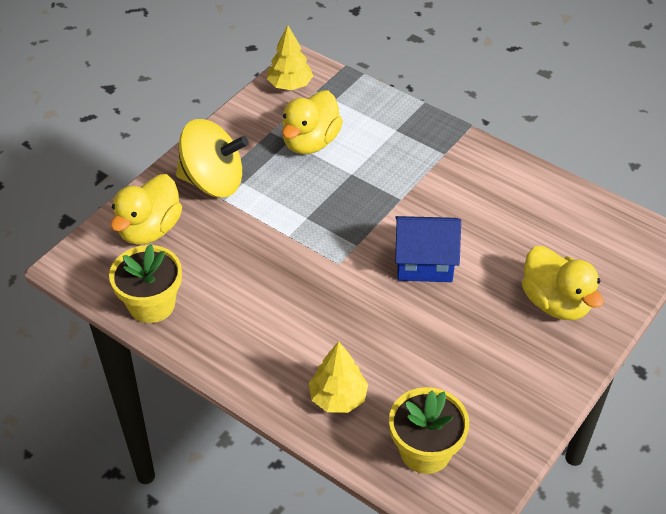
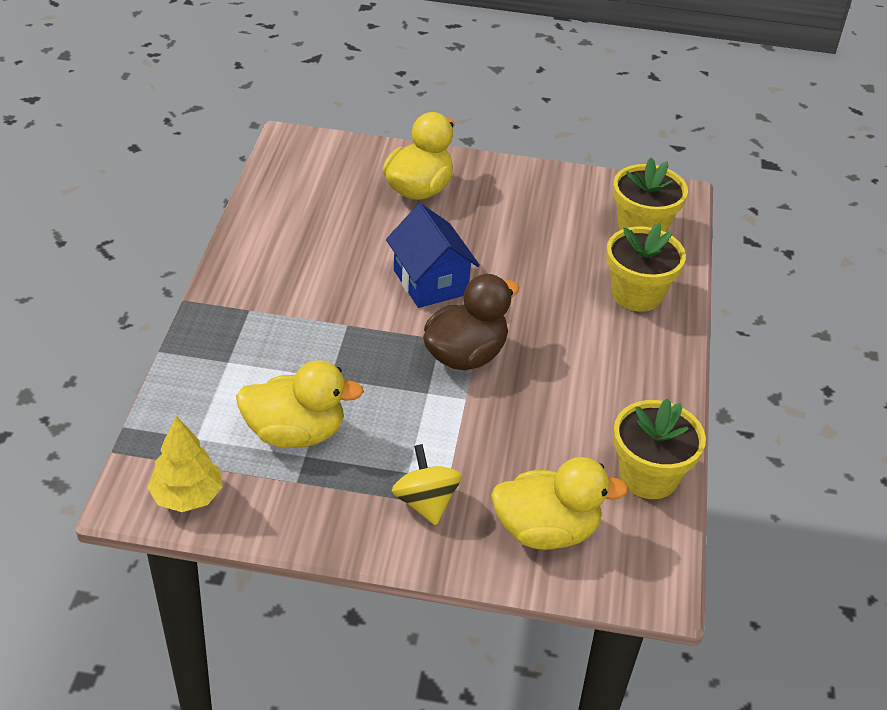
camera: 120 degrees left, 5 degrees down
yellow spinning top [176,119,249,197] -> yellow spinning top [392,444,462,525], size x0.60
yellow tree [309,341,368,413] -> yellow flower pot [606,223,686,312]
none -> brown duck [423,274,519,371]

